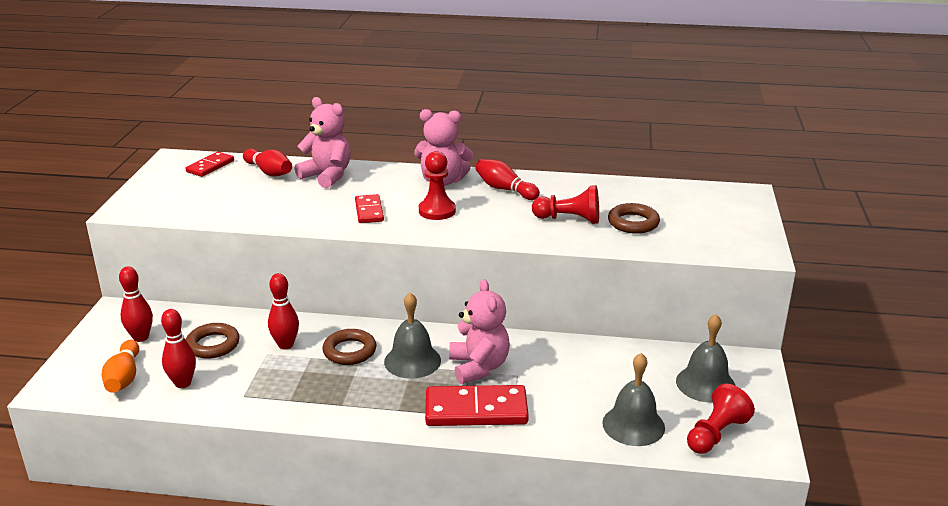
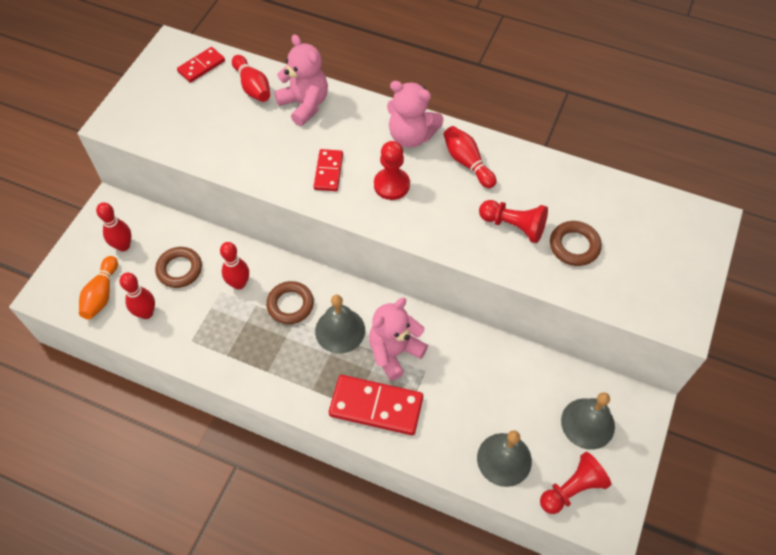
camera: 15 degrees right, 30 degrees up
pink teddy bear [449,279,510,384] -> pink teddy bear turned 135 degrees counterclockwise [369,298,428,381]

